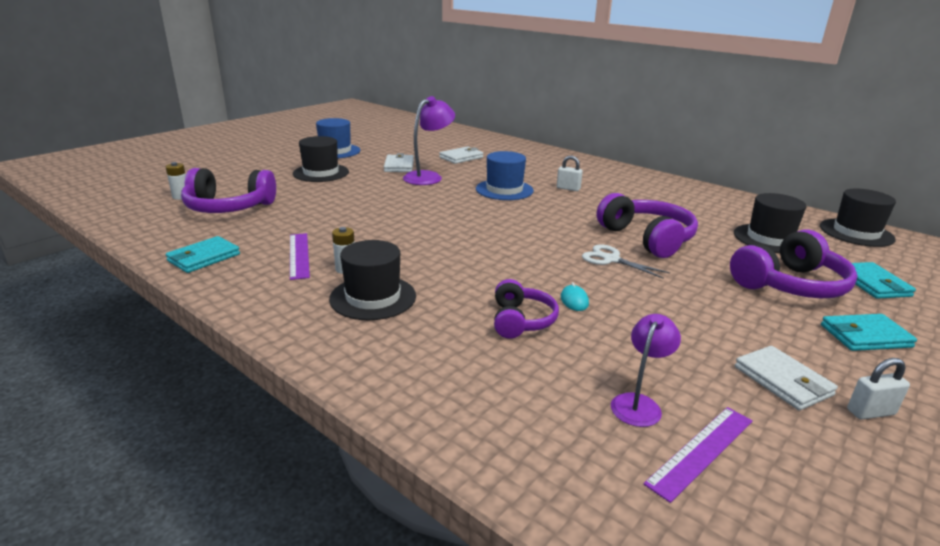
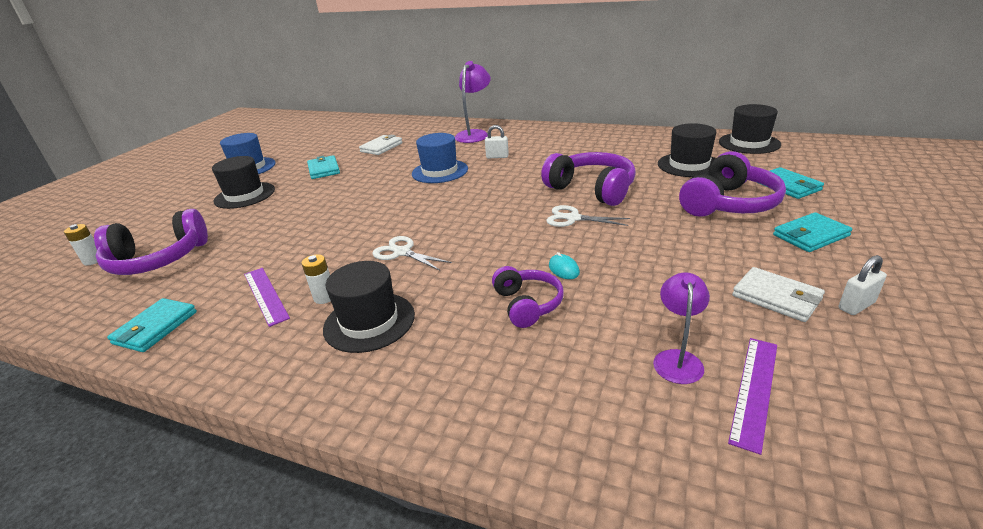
camera: 15 degrees left, 5 degrees up
white wallet [384,153,414,172] -> turquoise wallet [307,155,340,179]
purple lamp [403,96,455,185] -> purple lamp moved to [455,61,491,143]
none -> white scissors [372,236,452,271]

